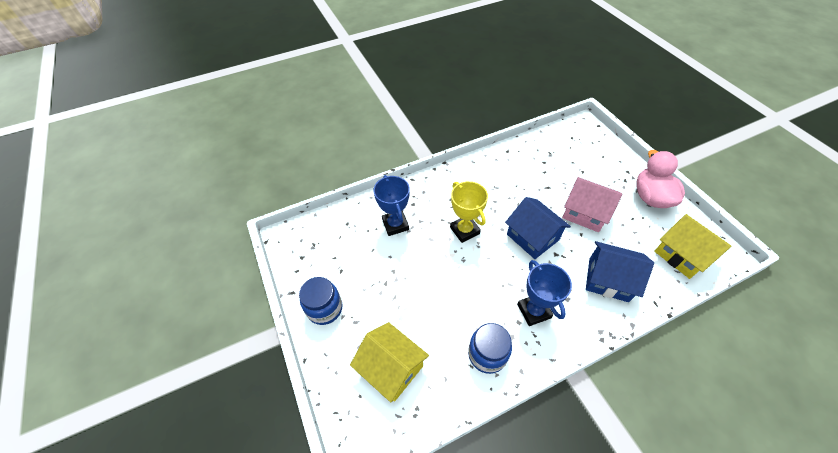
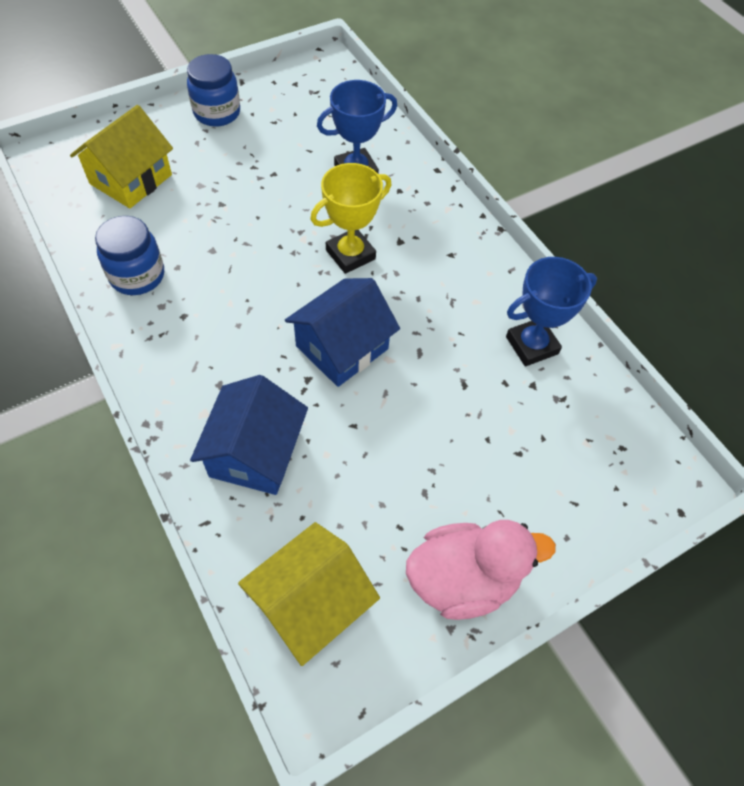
camera: 80 degrees right, 5 degrees up
blue trophy [517,260,572,326] -> blue trophy moved to [506,257,597,366]
pink house [562,177,622,232] -> none

